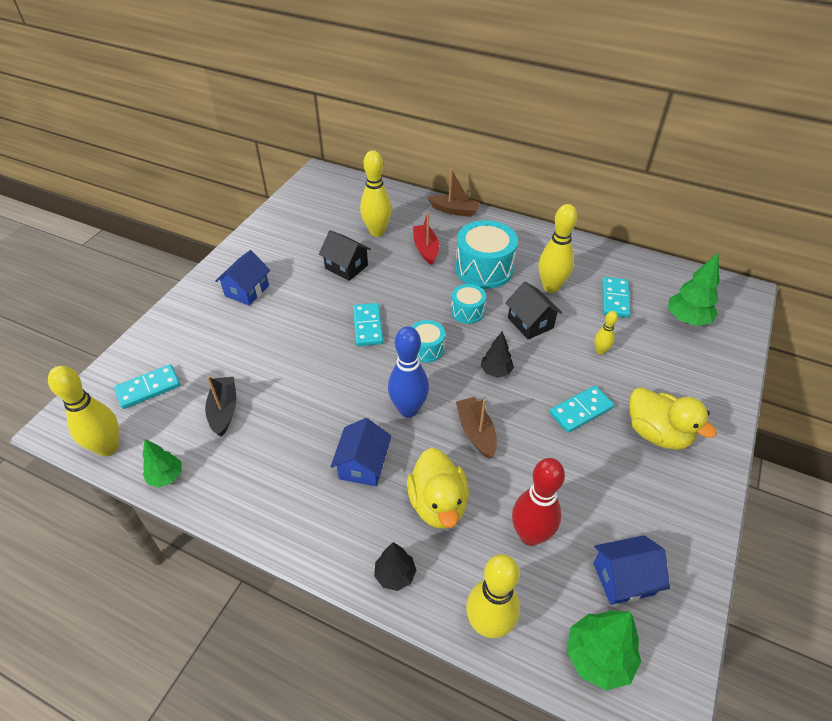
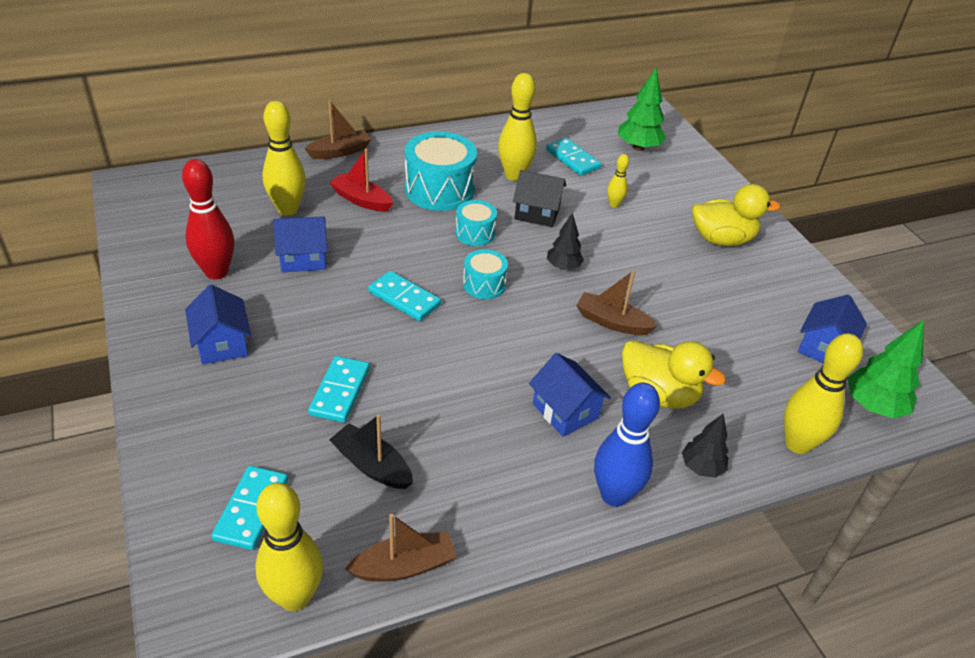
camera: 50 degrees left, 5 degrees down
green tree [143,439,181,487] -> brown boat [345,514,456,581]
black house [319,230,371,281] -> blue house [273,216,327,272]
blue bowling pin [388,326,429,417] -> blue bowling pin moved to [594,382,660,507]
red bowling pin [512,458,565,546] -> red bowling pin moved to [182,159,234,279]
turquoise domino [550,386,614,433] -> turquoise domino moved to [308,356,370,423]

